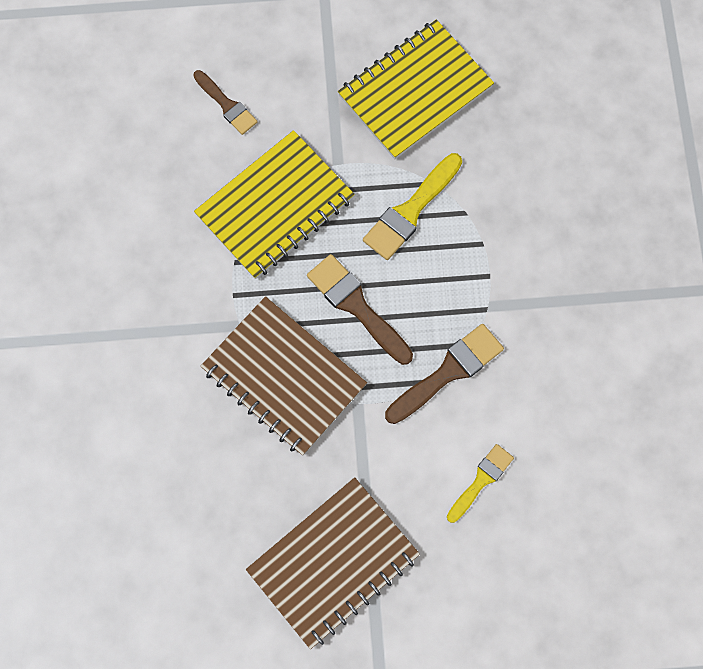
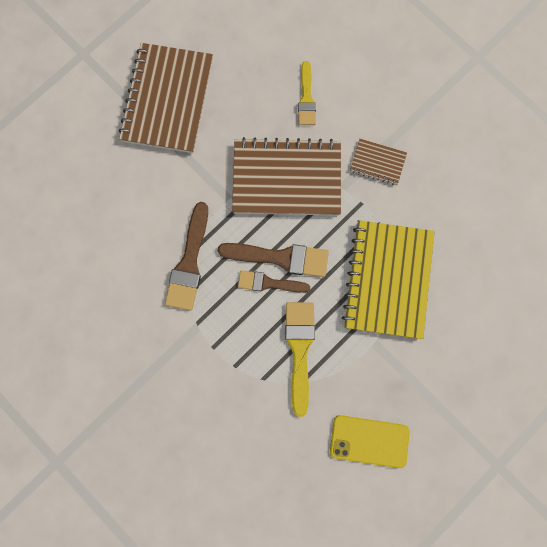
camera: 140 degrees right, 5 degrees up
brown brush [193,70,257,135] -> brown brush moved to [238,270,310,293]
yellow notebook [338,20,494,159] -> yellow phone [330,415,410,468]
yellow brush [447,444,514,523] -> yellow brush moved to [298,61,316,125]
none -> brown notebook [350,139,407,185]

